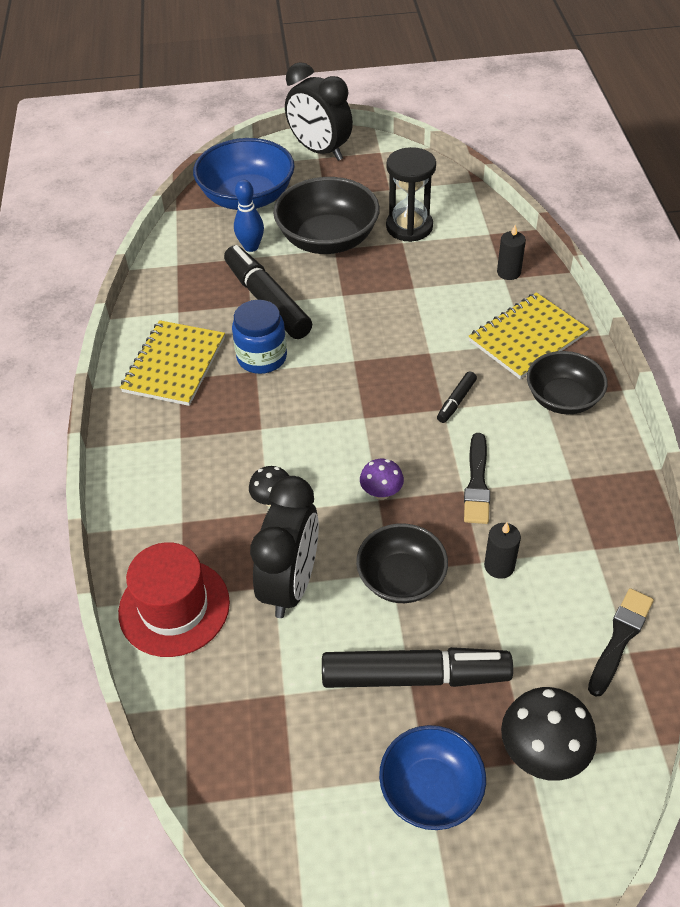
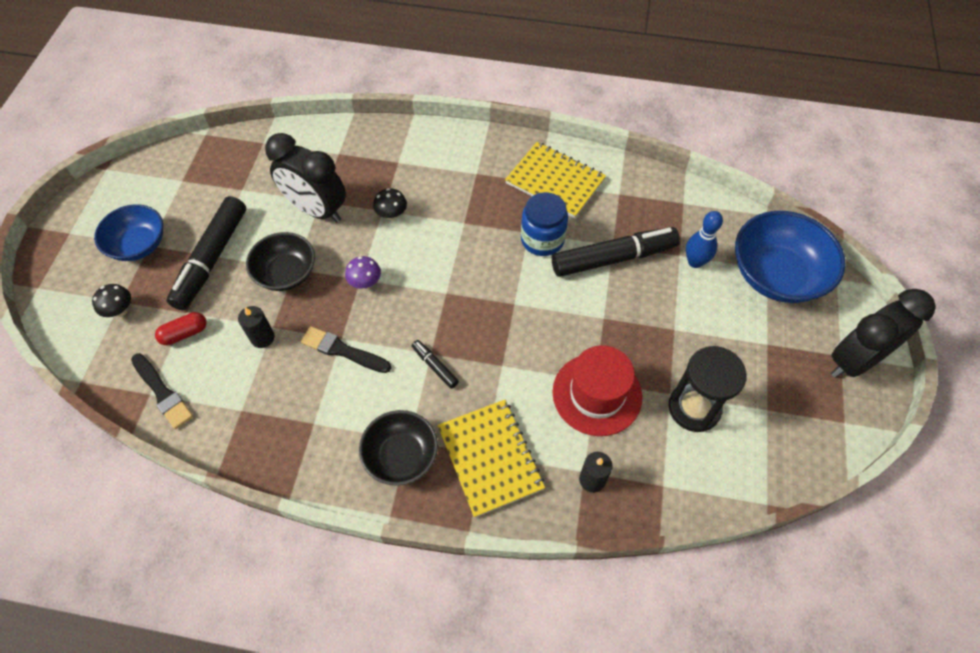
camera: 105 degrees right, 10 degrees up
red hat [118,542,230,657] -> red hat moved to [553,345,642,436]
black bowl [273,177,380,254] -> none
black mushroom [501,687,597,781] -> black mushroom [92,284,131,317], size x0.58
none -> red capsule [155,312,207,345]

